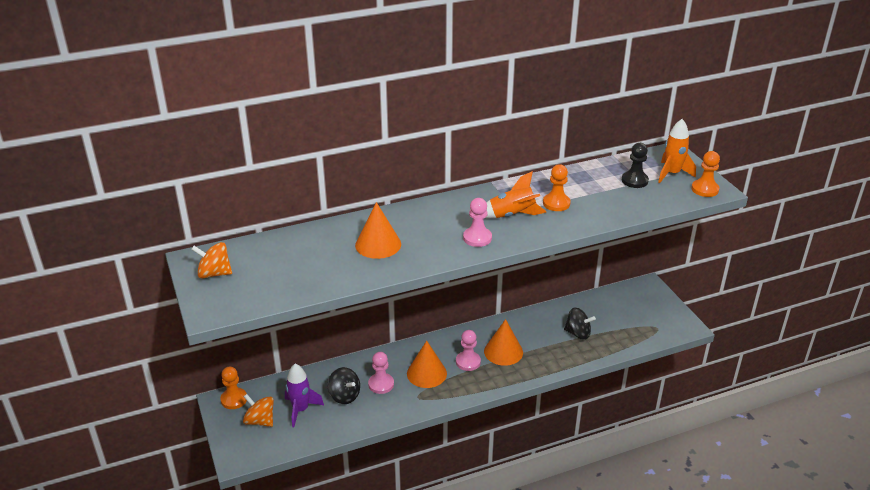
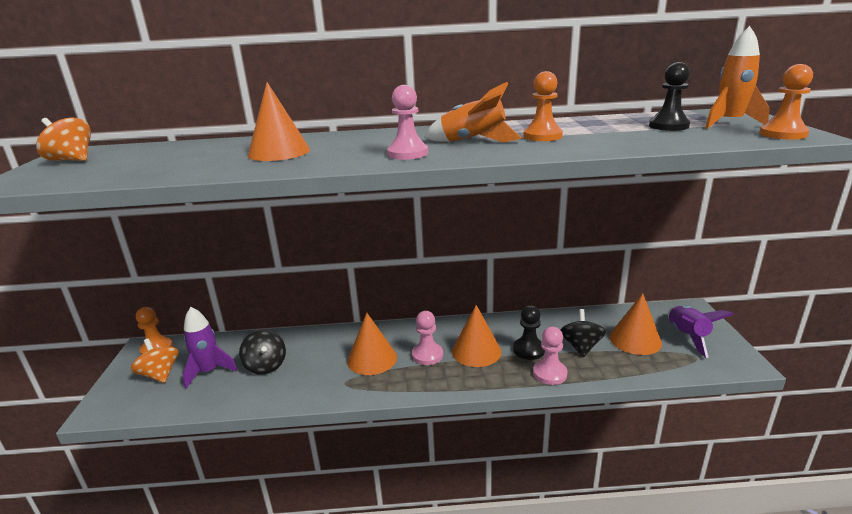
camera: 20 degrees right, 10 degrees down
pink pawn [368,352,394,394] -> pink pawn moved to [533,327,568,385]
black spinning top [564,308,596,340] -> black spinning top turned 120 degrees counterclockwise [561,309,606,357]
none -> black pawn [513,305,545,360]
none -> orange cone [610,293,662,355]
none -> purple rocket [668,306,734,358]

